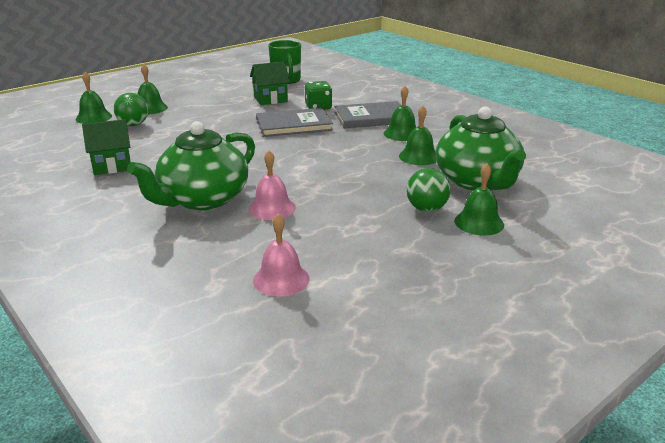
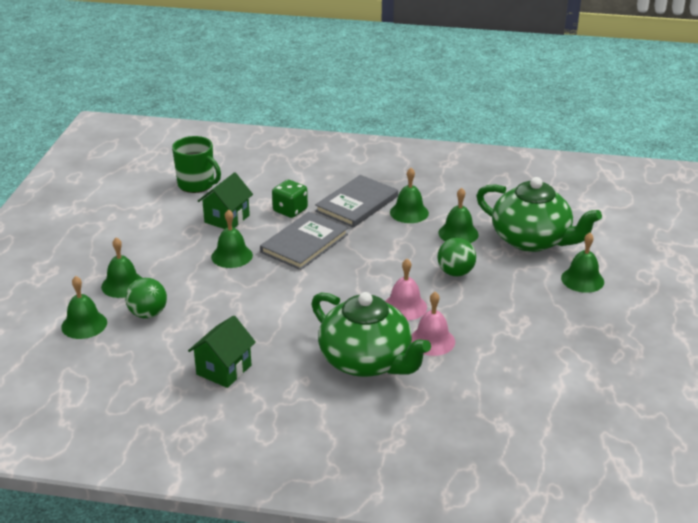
camera: 40 degrees left, 5 degrees up
green teapot [127,121,255,210] -> green teapot turned 45 degrees counterclockwise [311,292,431,377]
pink bell [253,214,310,297] -> pink bell moved to [385,259,427,321]
green ball [406,168,451,212] -> green ball moved to [437,238,476,277]
none -> green bell [211,209,253,268]

